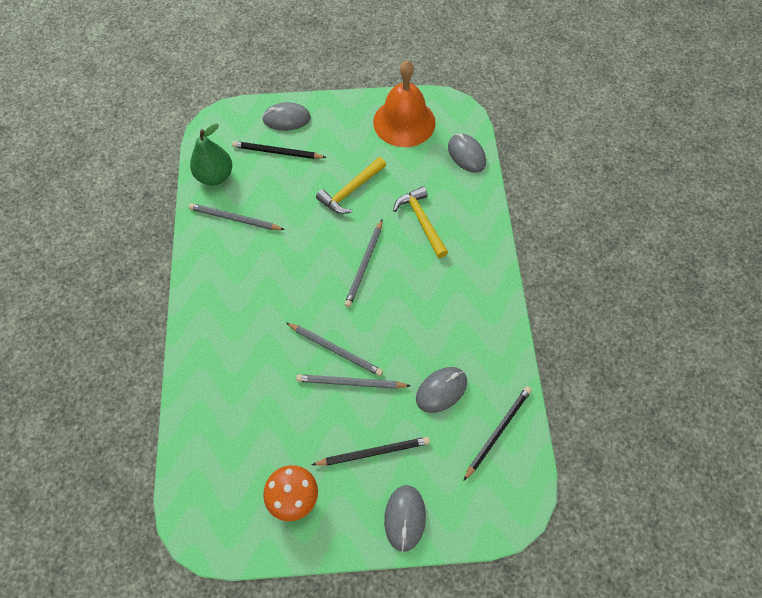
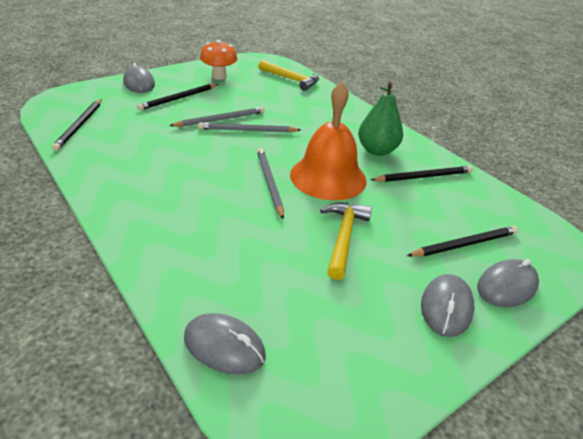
camera: 145 degrees right, 25 degrees down
grey pencil [189,203,285,230] -> black pencil [371,166,473,182]
green pear [190,124,232,185] -> green pear moved to [358,82,403,156]
orange bell [373,60,436,147] -> orange bell moved to [290,82,367,200]
yellow hammer [393,186,448,258] -> yellow hammer moved to [258,60,319,91]
grey mouse [416,367,467,413] -> grey mouse moved to [421,274,474,337]

